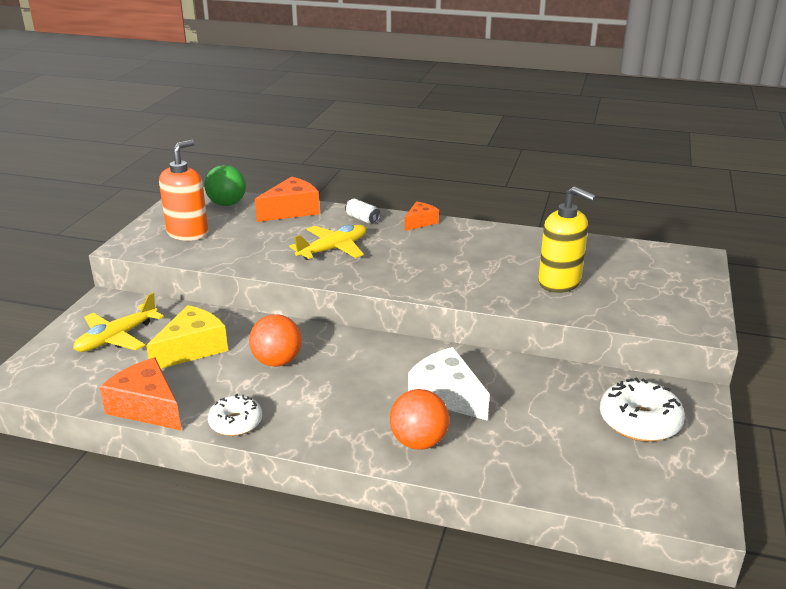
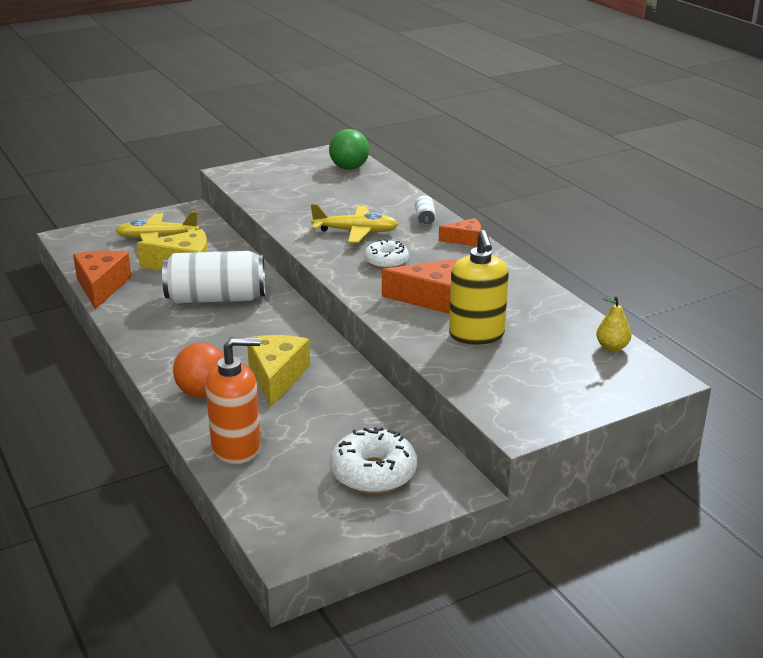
camera: 45 degrees right, 0 degrees up
orange soap dispenser [159,140,208,241] -> orange soap dispenser moved to [205,337,261,464]
white donut [208,394,262,436] -> white donut moved to [364,239,409,269]
orange ball [249,314,302,367] -> white can [162,251,265,303]
orange cheese [255,176,320,222] -> orange cheese moved to [382,259,457,314]
white cheese [408,347,490,421] -> yellow cheese [247,335,310,407]
none -> yellow pear [596,296,631,351]

